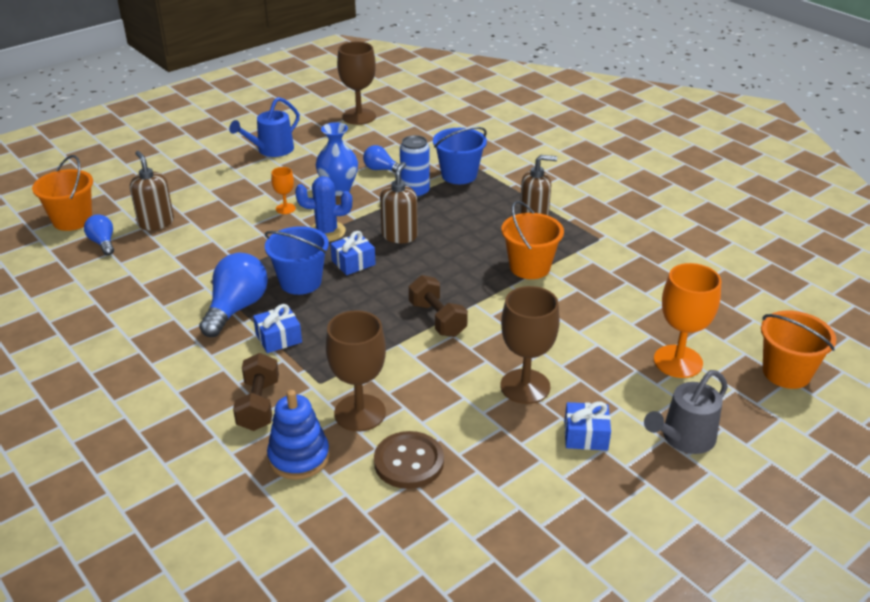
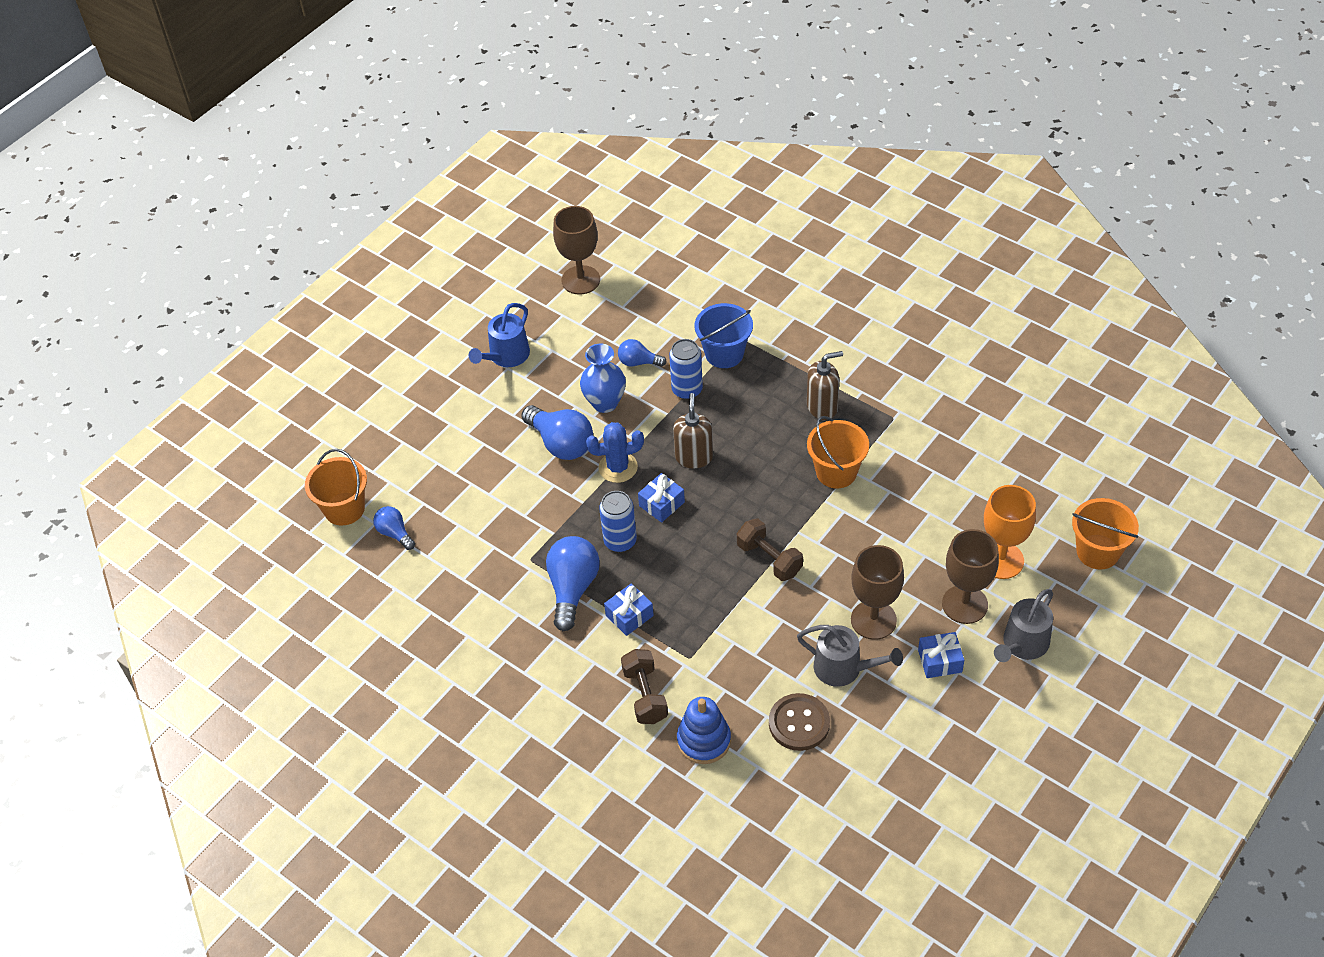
camera: 10 degrees left, 15 degrees up
brown soap dispenser [130,151,174,230] -> none
blue bucket [265,226,329,295] -> blue can [599,491,637,552]
orange goblet [271,167,296,214] -> blue light bulb [521,405,593,460]
brown goblet [326,310,386,432] -> brown goblet moved to [942,529,999,624]
none -> grey watering can [797,625,903,687]

